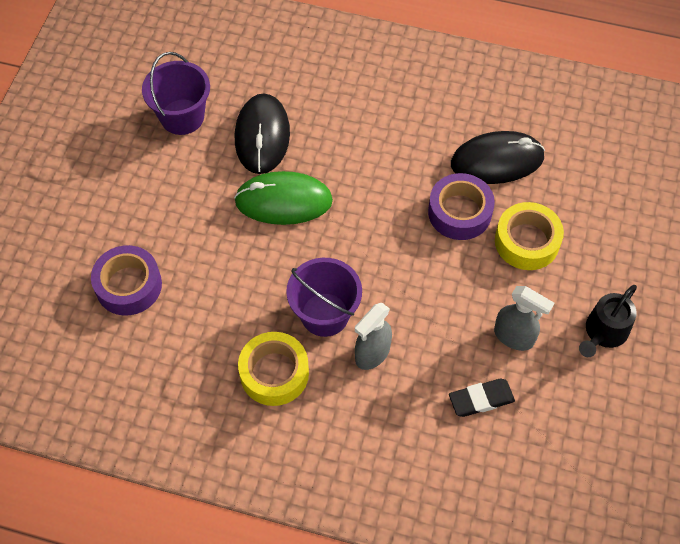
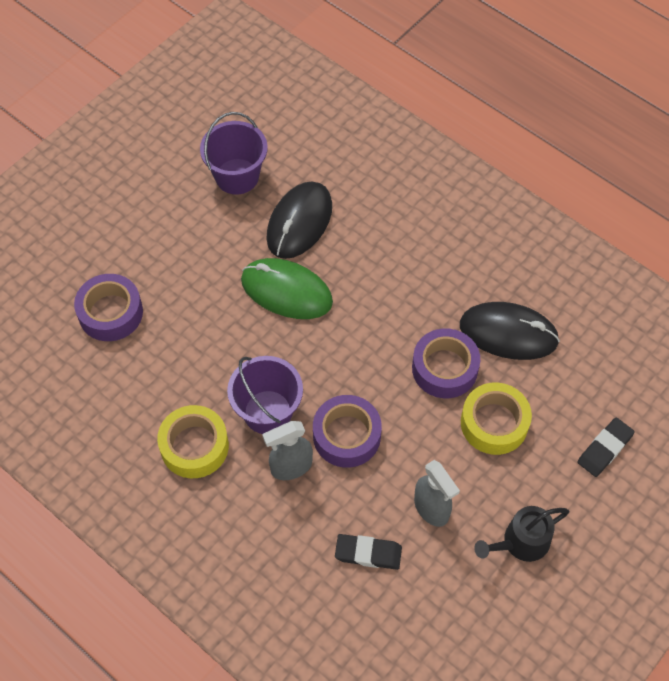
camera: 25 degrees right, 0 degrees up
none -> purple tape [313,395,382,468]
none -> black eraser [577,417,635,477]

